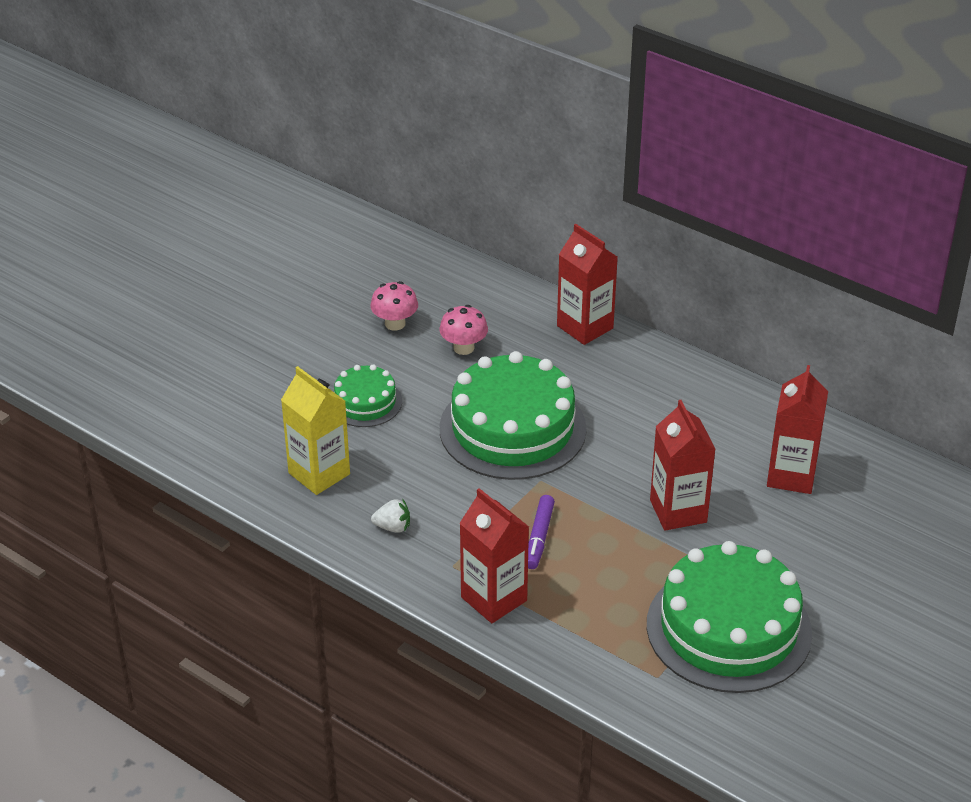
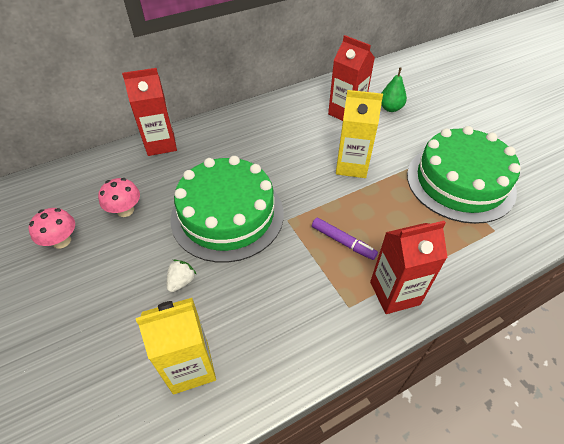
camera: 65 degrees left, 10 degrees up
green cake [333,364,402,427] -> none
white strawberry [371,498,410,533] -> white strawberry moved to [167,260,196,292]
red carton [650,400,715,531] -> yellow carton [336,90,383,178]
none -> green pear [381,67,407,112]

